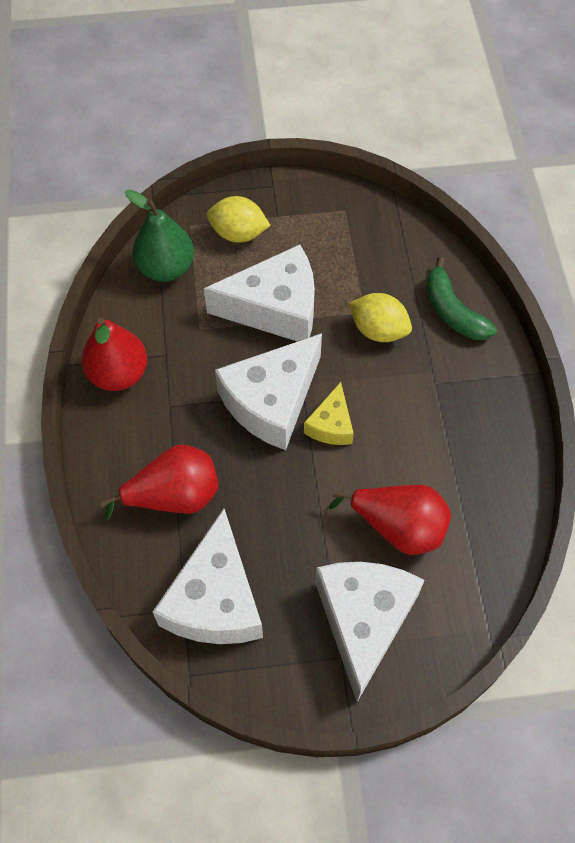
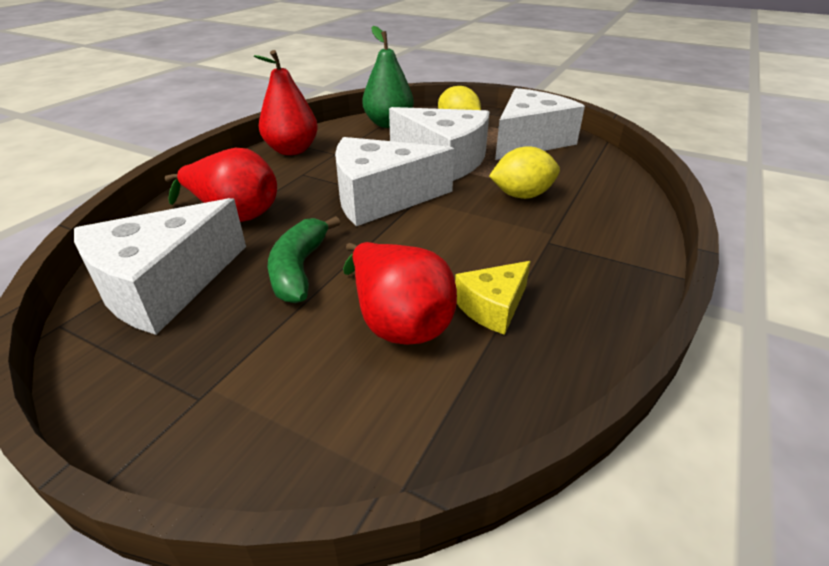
camera: 35 degrees right, 25 degrees down
yellow cheese [304,382,354,445] -> yellow cheese moved to [455,261,531,335]
white cheese [315,562,425,702] -> white cheese moved to [495,88,585,160]
yellow lemon [349,293,412,342] -> yellow lemon turned 75 degrees counterclockwise [489,146,560,199]
green banana [426,257,497,340] -> green banana moved to [268,216,340,303]

